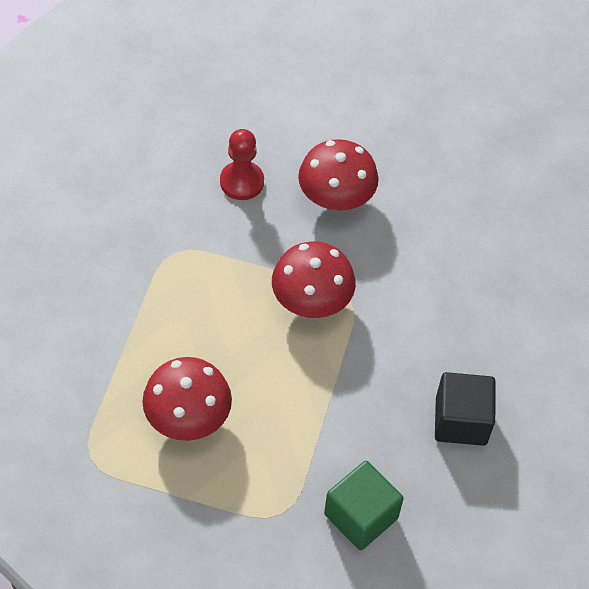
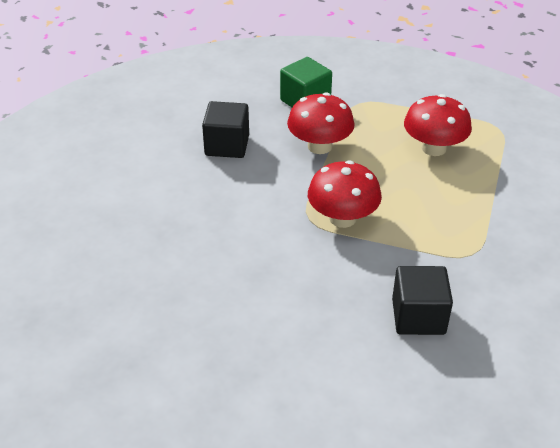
camera: 175 degrees left, 15 degrees down
red pawn [220,129,264,200] -> black cube [392,266,453,335]
red mushroom [298,139,379,210] -> red mushroom moved to [287,92,355,154]

